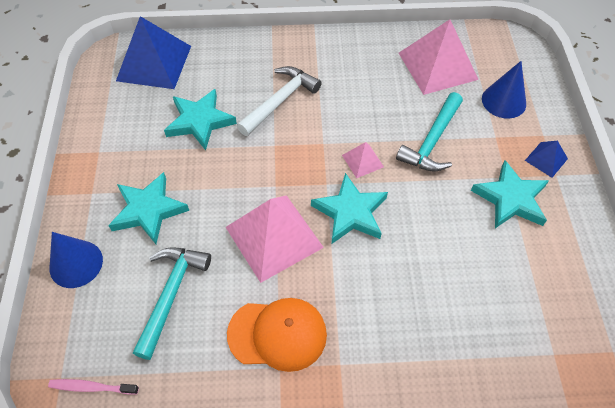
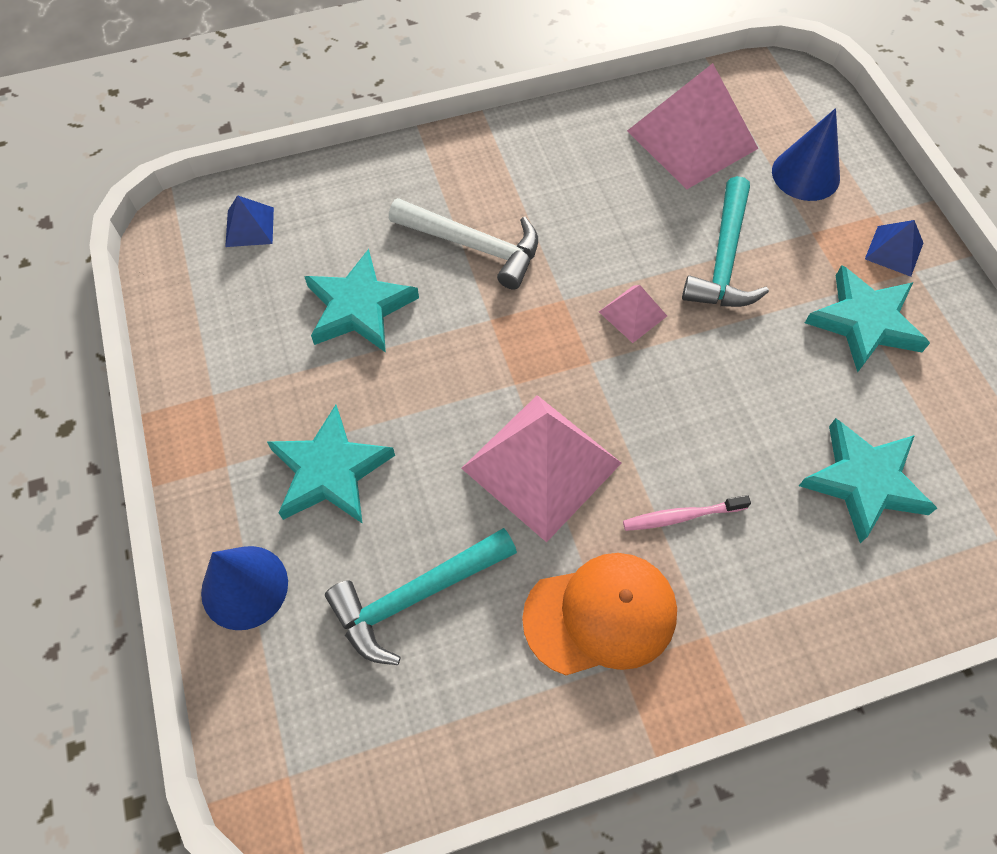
camera: 15 degrees left, 5 degrees up
pink toothbrush [48,379,139,395] -> pink toothbrush moved to [623,495,751,531]
blue pyramid [116,16,191,89] -> blue pyramid [225,195,274,247], size x0.47
turquoise hammer [133,247,211,360] -> turquoise hammer turned 120 degrees counterclockwise [325,528,517,665]
white hammer [237,66,322,136] -> white hammer turned 90 degrees clockwise [389,198,538,290]
turquoise star [311,173,388,244] -> turquoise star moved to [799,418,937,543]

